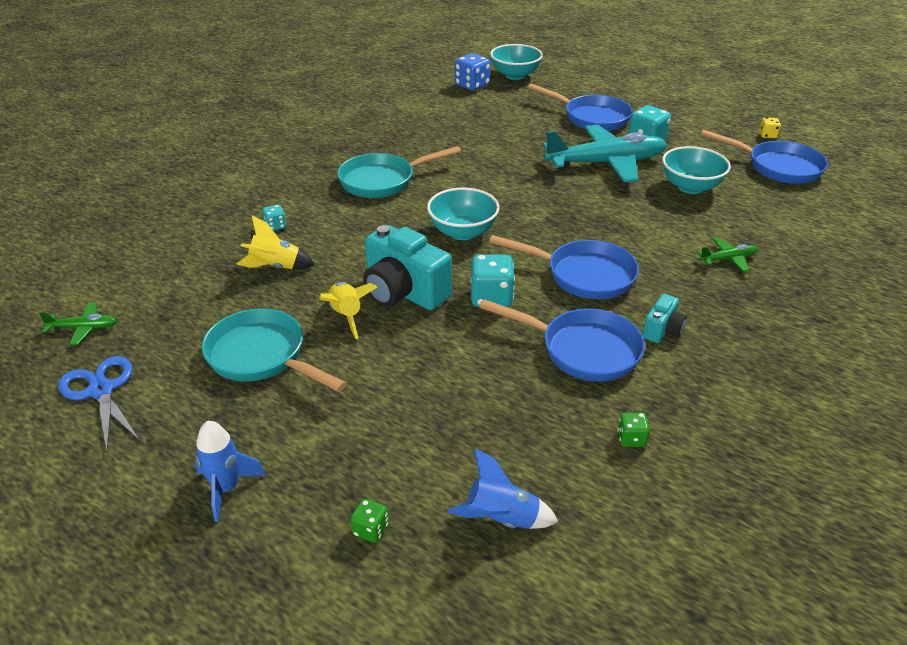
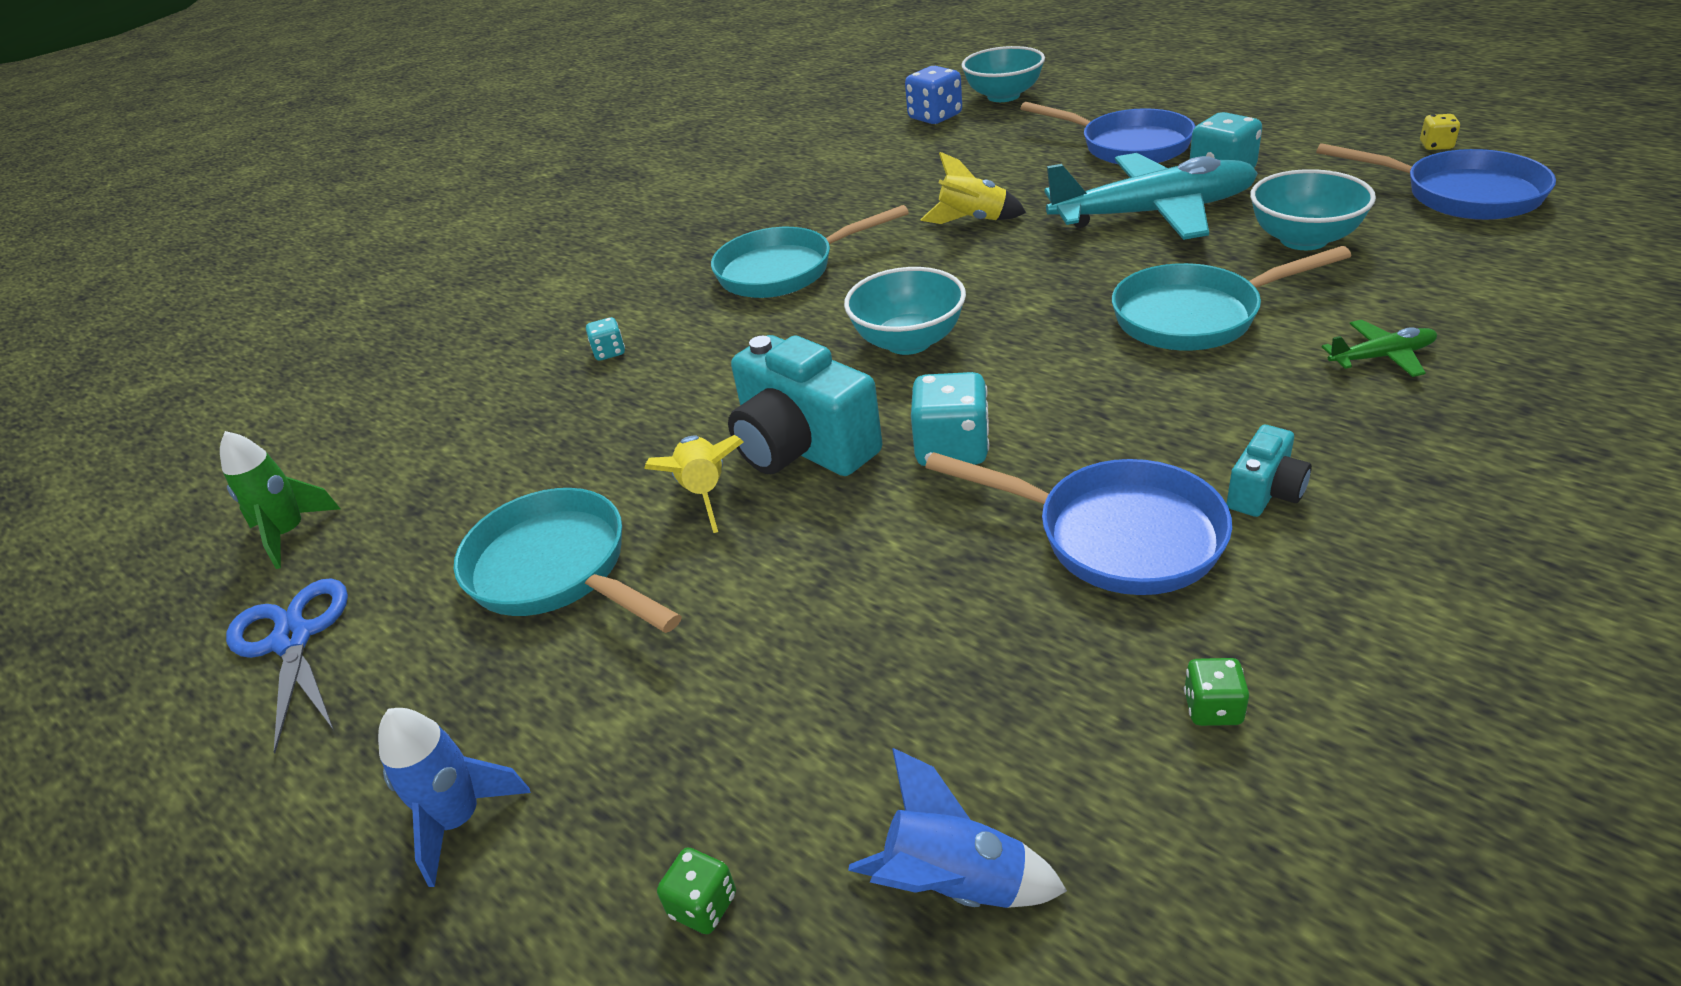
camera: 10 degrees right, 0 degrees up
green plane [39,302,117,345] -> green rocket [220,431,340,569]
yellow rocket [236,216,315,269] -> yellow rocket moved to [920,152,1026,224]
blue pan [489,235,639,299] -> none
none -> turquoise pan [1112,246,1351,351]

